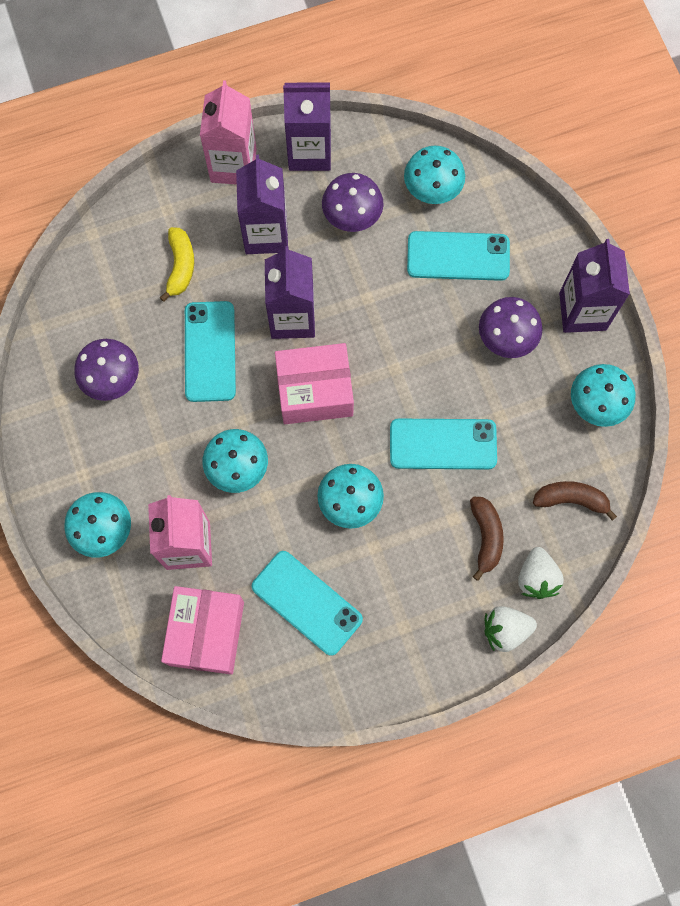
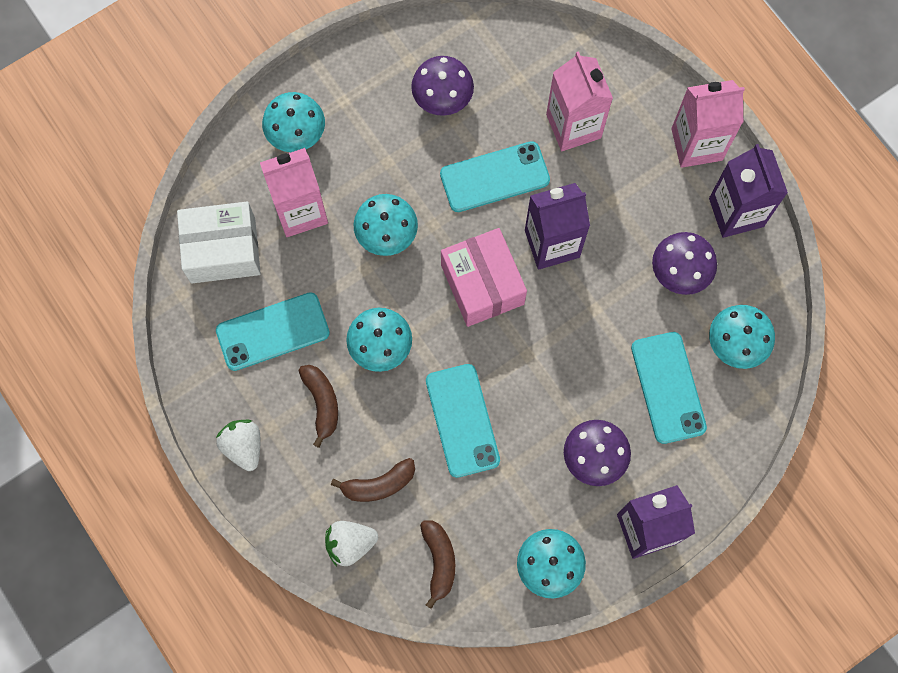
camera: 75 degrees right, 0 degrees up
yellow banana [159,227,194,302] -> pink carton [546,51,613,151]
pink box [161,586,244,675] -> white box [177,202,261,283]
purple carton [236,155,288,254] -> none
turquoise phone [252,551,363,656] -> turquoise phone turned 45 degrees clockwise [216,292,330,371]
white strawberry [485,606,537,652] -> white strawberry moved to [216,419,260,471]
none -> brown banana [299,365,338,448]

